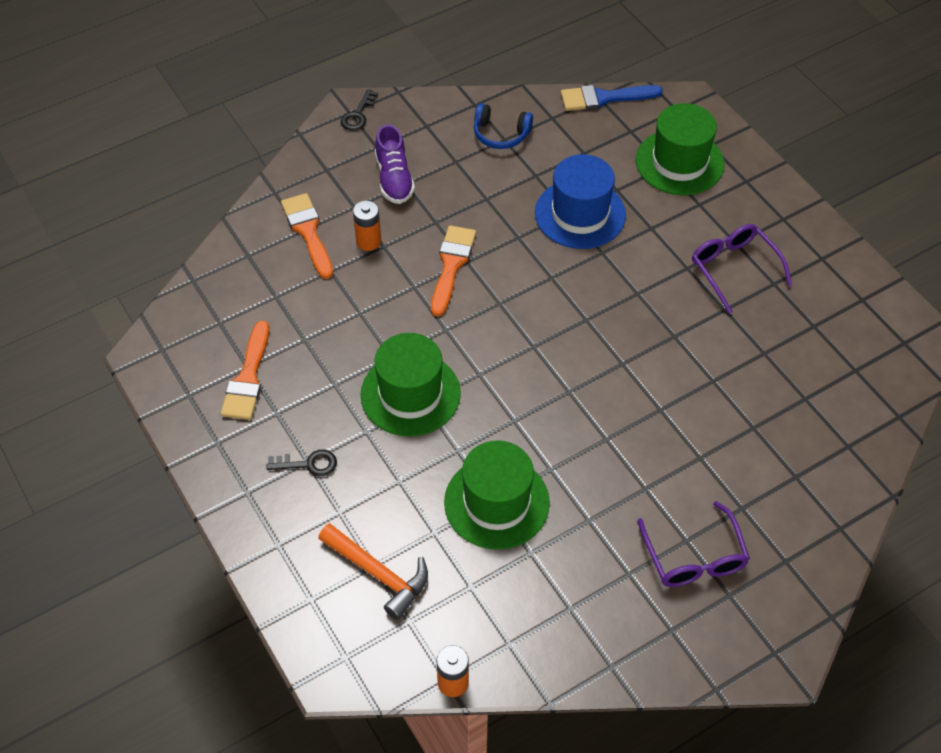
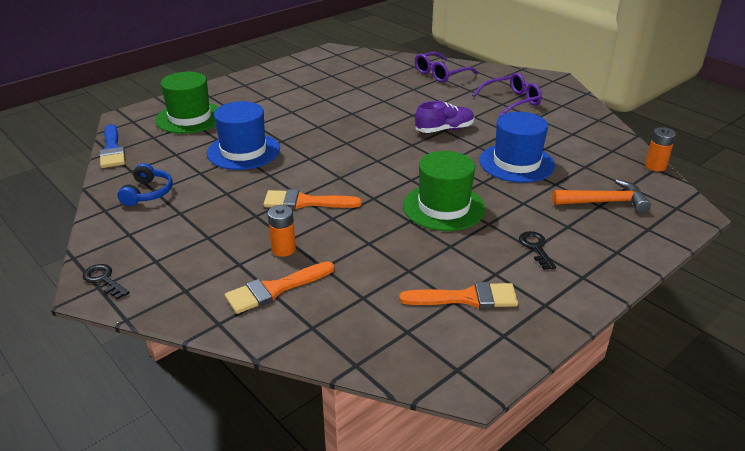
camera: 100 degrees left, 20 degrees down
orange hammer [318,523,428,620] -> orange hammer turned 60 degrees clockwise [552,179,651,213]
black key [341,89,378,131] -> black key turned 150 degrees counterclockwise [83,264,130,300]
purple shoe [375,124,415,204] -> purple shoe moved to [415,101,474,133]
green hat [444,440,550,550] -> blue hat [479,112,555,183]
purple glasses [692,224,792,314] -> purple glasses moved to [415,52,478,83]

